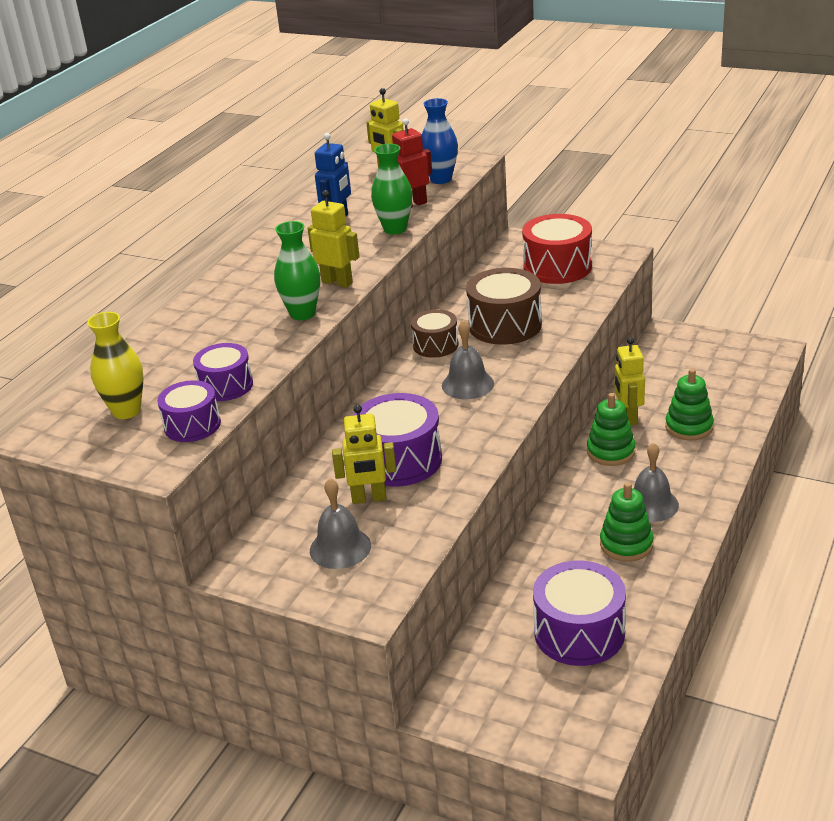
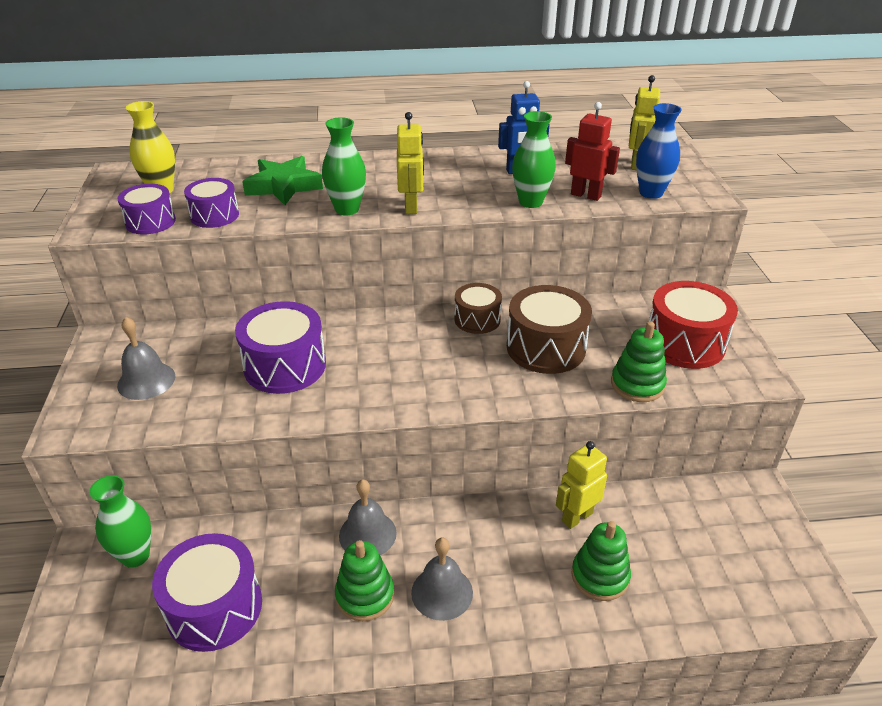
camera: 55 degrees right, 5 degrees up
yellow robot [332,405,396,504] -> none
grey bell [442,320,494,399] -> grey bell moved to [339,479,397,555]
green stacking toy [587,393,635,466] -> green stacking toy moved to [611,321,667,402]
none -> green vase [89,475,152,568]
none -> green star [242,156,323,205]

